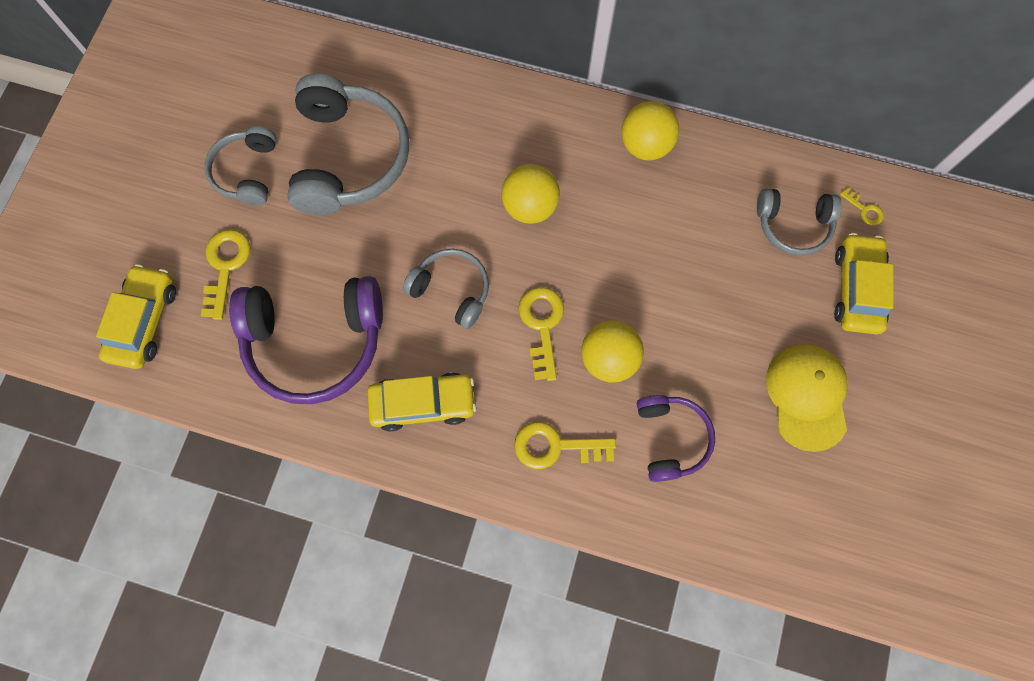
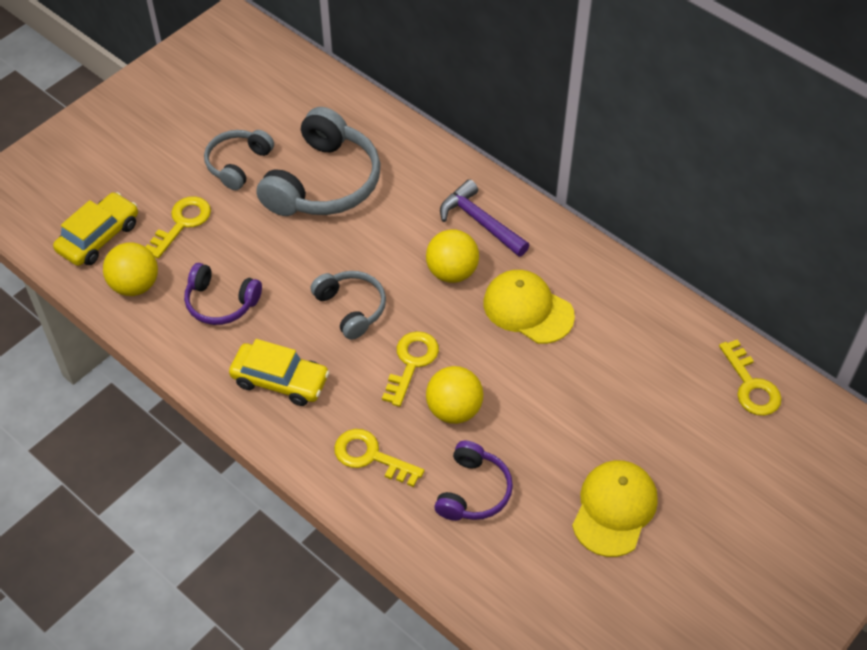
camera: 25 degrees right, 20 degrees down
purple headphones [229,276,383,404] -> purple headphones [184,263,262,325], size x0.57
yellow ball [621,101,679,161] -> yellow ball moved to [103,242,158,296]
grey headphones [757,188,842,256] -> none
yellow car [834,233,894,334] -> none
yellow key [840,187,884,225] -> yellow key [719,339,782,416], size x1.91
none -> purple hammer [440,179,530,257]
none -> yellow cap [483,270,575,344]

